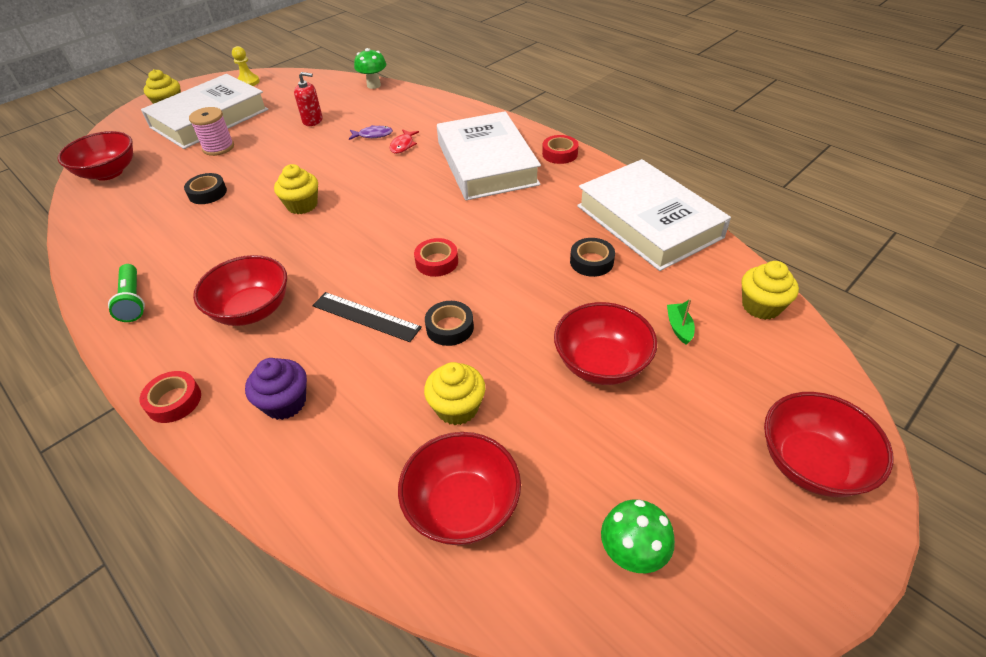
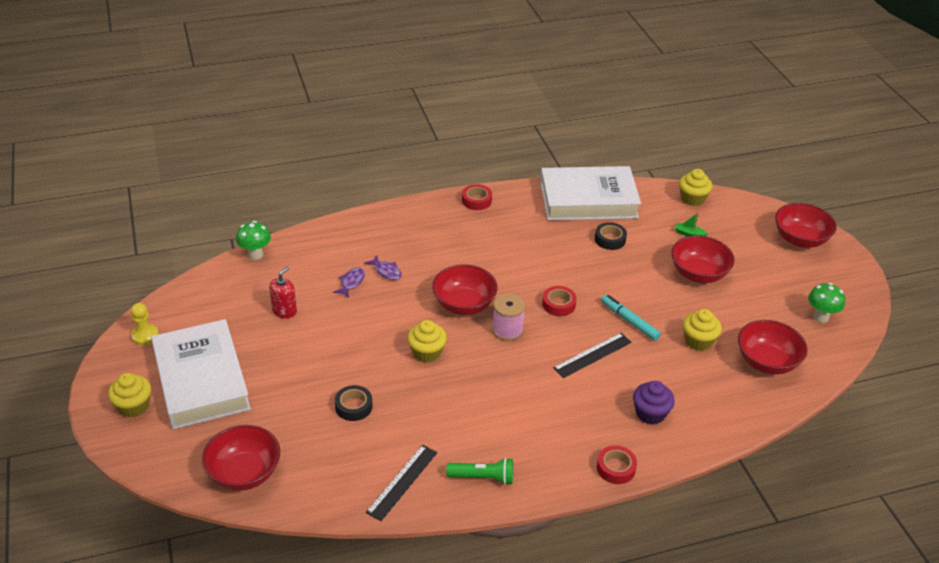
camera: 65 degrees left, 5 degrees down
pink spool [189,107,234,156] -> pink spool moved to [492,293,526,341]
red bowl [193,255,287,326] -> red bowl moved to [432,264,498,315]
red fish [390,129,419,154] -> purple fish [364,255,402,280]
black tape [425,301,474,346] -> turquoise marker [601,295,661,341]
white book [437,111,541,200] -> none
none -> black ruler [366,445,437,521]

